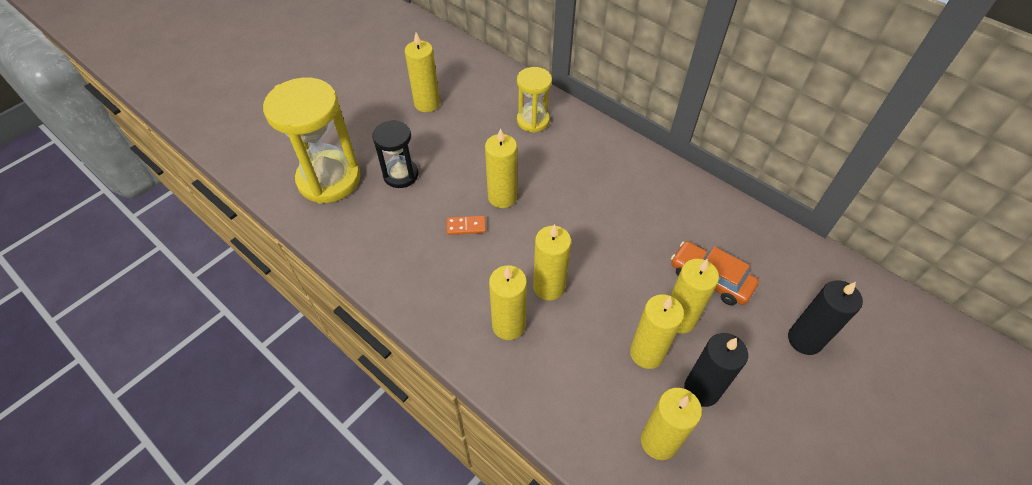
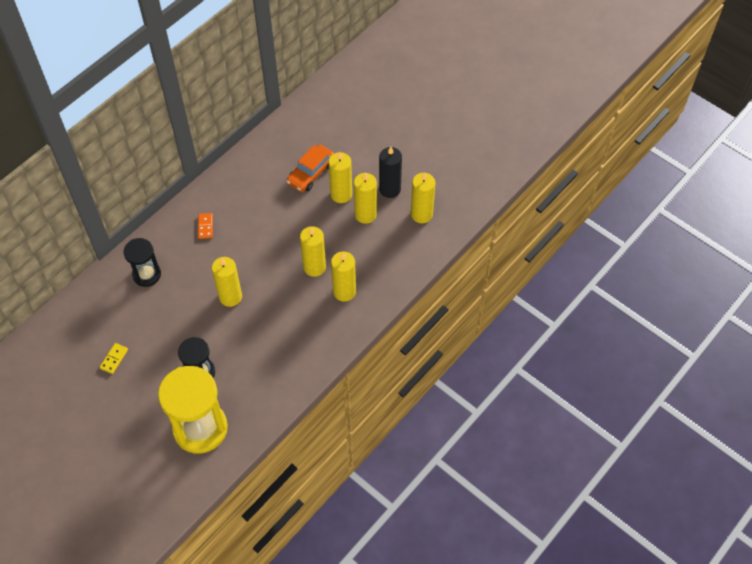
camera: 90 degrees left, 5 degrees up
yellow candle [405,33,440,112] -> yellow domino [100,343,128,374]
orange domino [447,216,486,235] -> orange domino moved to [198,213,213,239]
yellow hourglass [517,67,552,133] -> black hourglass [123,238,161,287]
black candle [788,280,863,355] -> none

